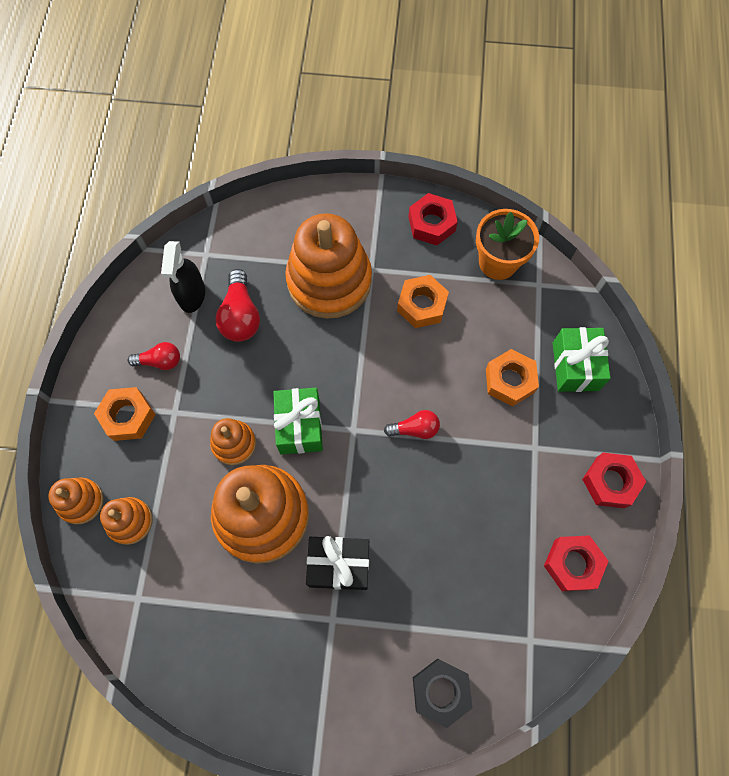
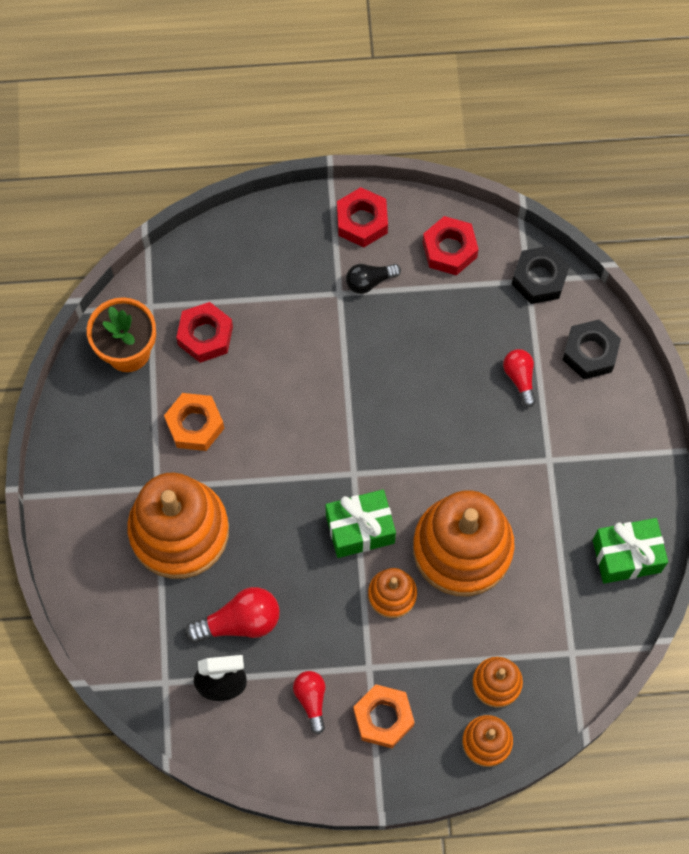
camera: 100 degrees left, 0 degrees up
black gift [306,536,369,590] -> none
red light bulb [384,410,440,439] -> red light bulb moved to [503,349,536,407]
red nut [408,193,458,245] -> red nut moved to [176,302,233,363]
orange nut [486,349,539,406] -> none
green gift [553,327,611,392] -> green gift moved to [593,518,668,584]
none -> black light bulb [346,264,401,294]
none -> black nut [512,246,570,304]

